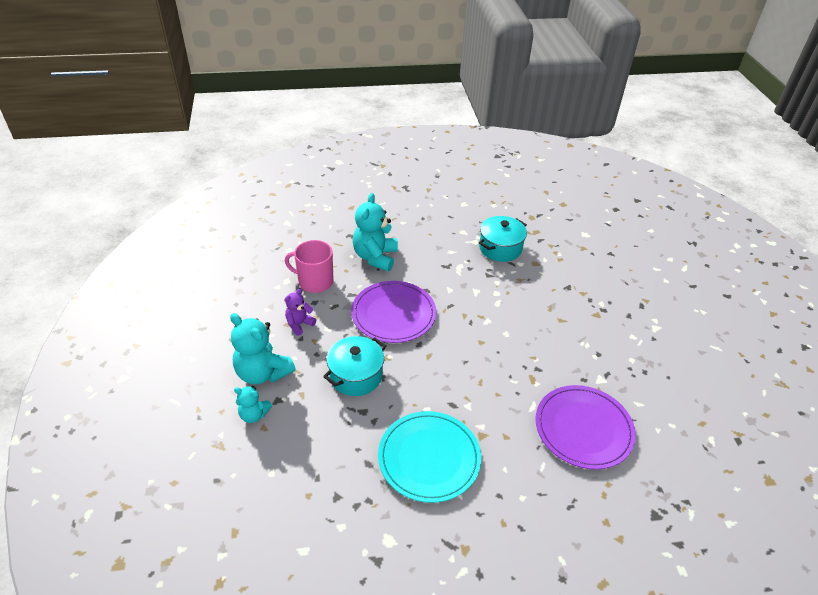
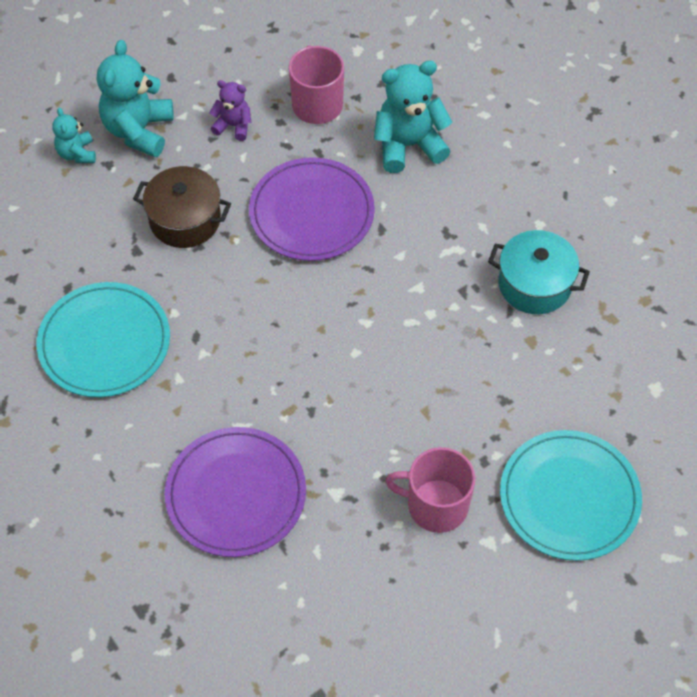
camera: 65 degrees right, 15 degrees up
turquoise pot [323,336,386,396] -> brown pot [133,166,231,248]
none -> pink mug [385,447,475,533]
none -> turquoise plate [500,430,642,561]

